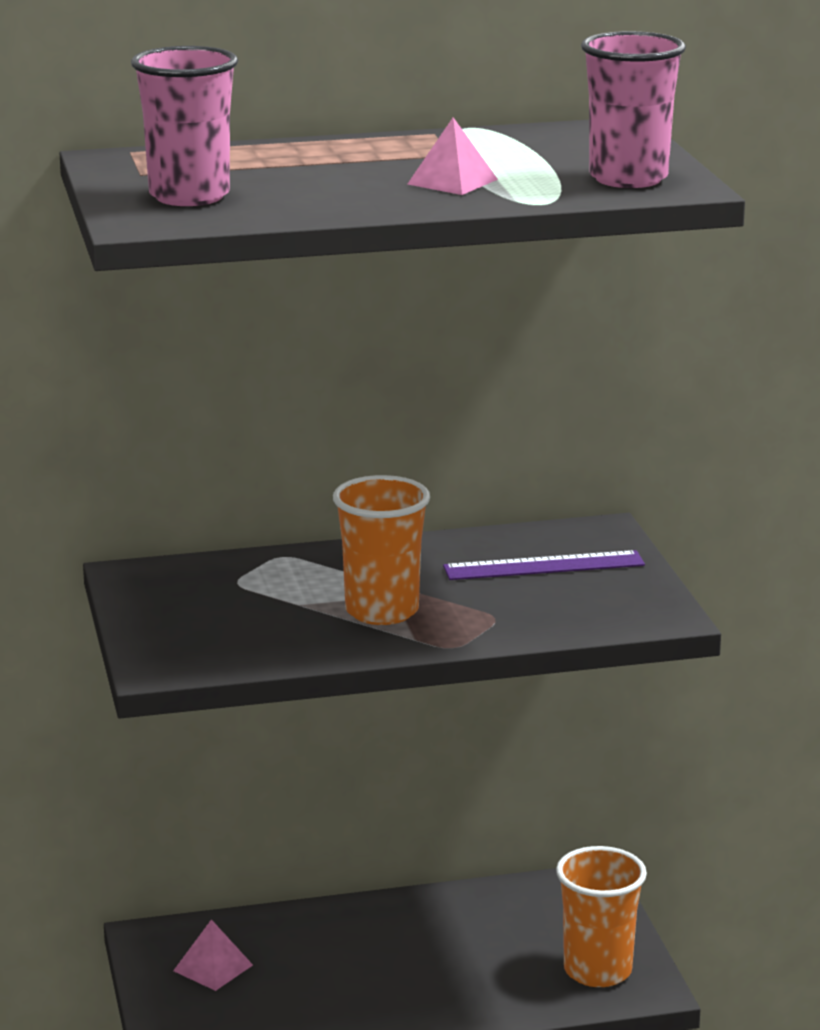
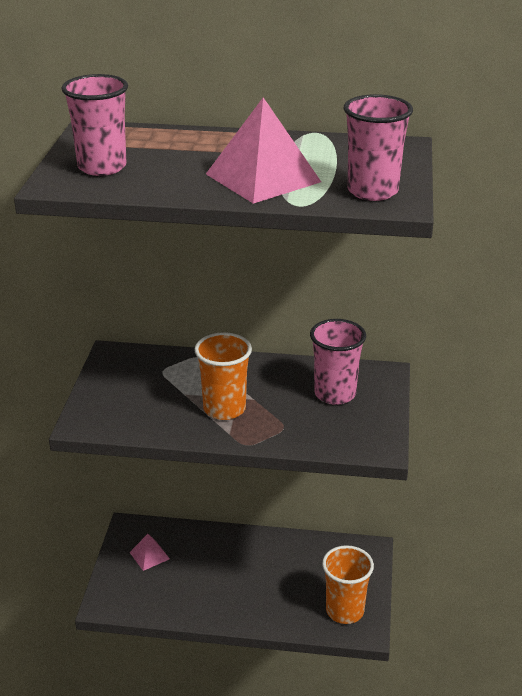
camera: 20 degrees right, 10 degrees up
pink pyramid [408,117,498,195] -> pink pyramid [206,97,321,204], size x2.01
purple ruler [443,550,645,580] -> pink cup [310,319,366,405]

